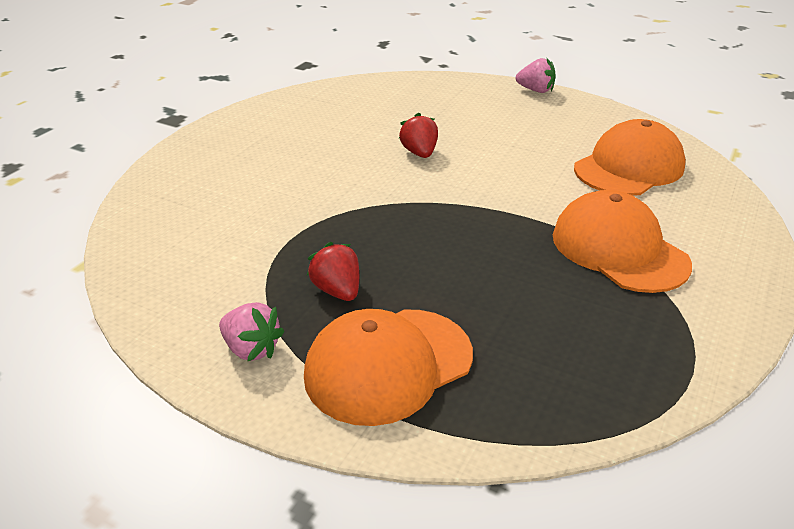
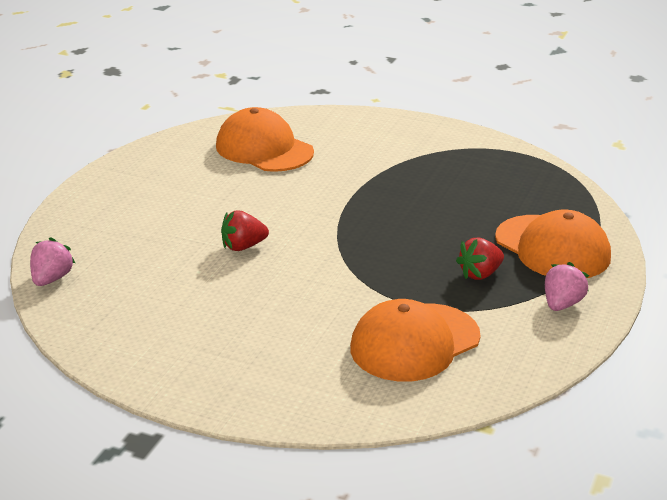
camera: 95 degrees left, 5 degrees down
pink strawberry [516,58,556,93] -> pink strawberry moved to [30,237,75,286]
orange cap [553,190,692,293] -> orange cap moved to [350,299,480,382]

